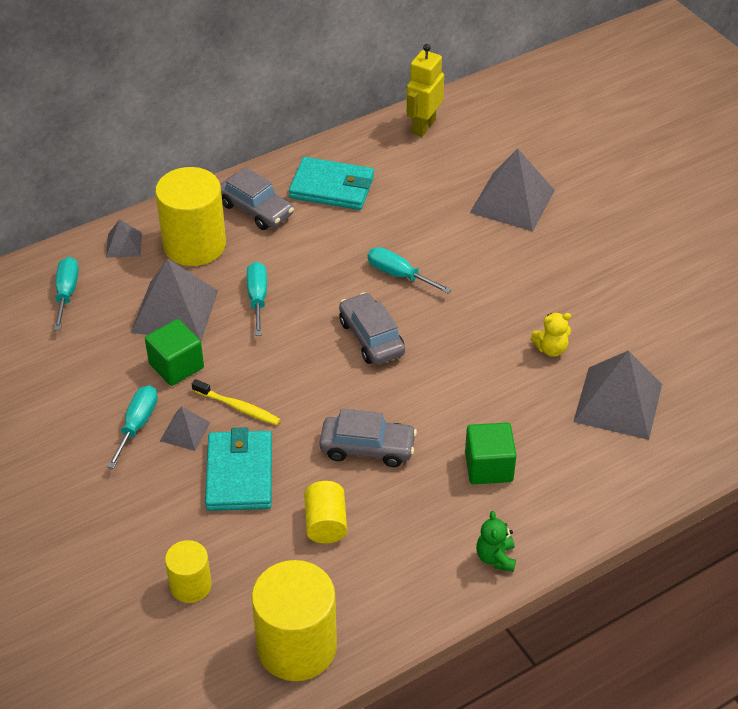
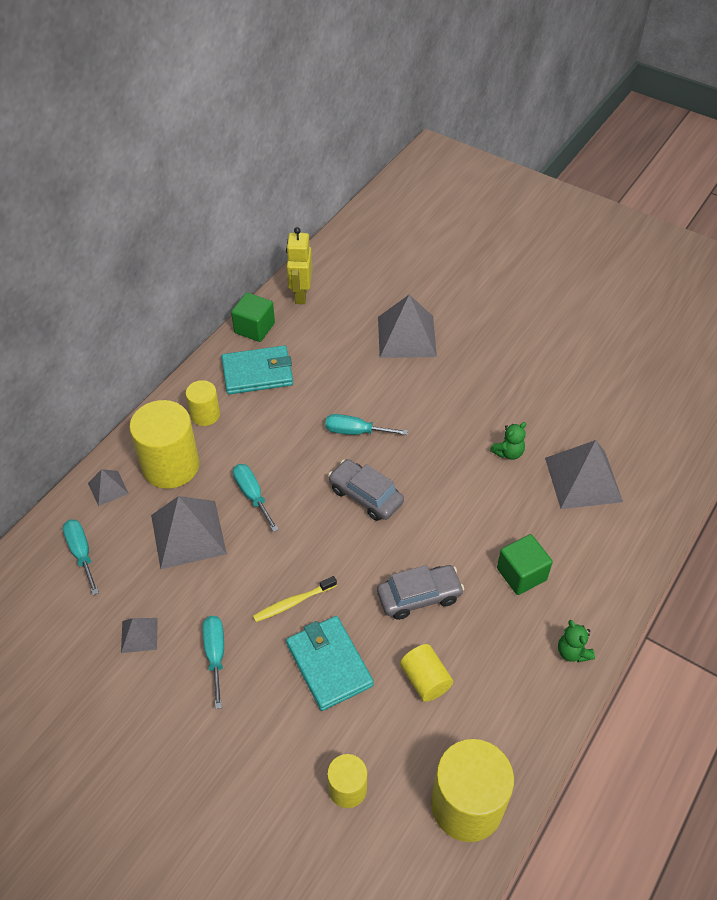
camera: 25 degrees left, 5 degrees up
green cube [145,319,204,386] -> green cube moved to [231,293,275,342]
grey pyramid [160,406,211,451] -> grey pyramid moved to [121,618,158,653]
yellow toothbrush [192,379,281,425] -> yellow toothbrush turned 150 degrees clockwise [253,576,337,622]
grey car [220,167,294,230] -> yellow cylinder [186,380,220,426]
yellow teddy bear [531,313,571,357] -> green teddy bear [490,422,527,460]

